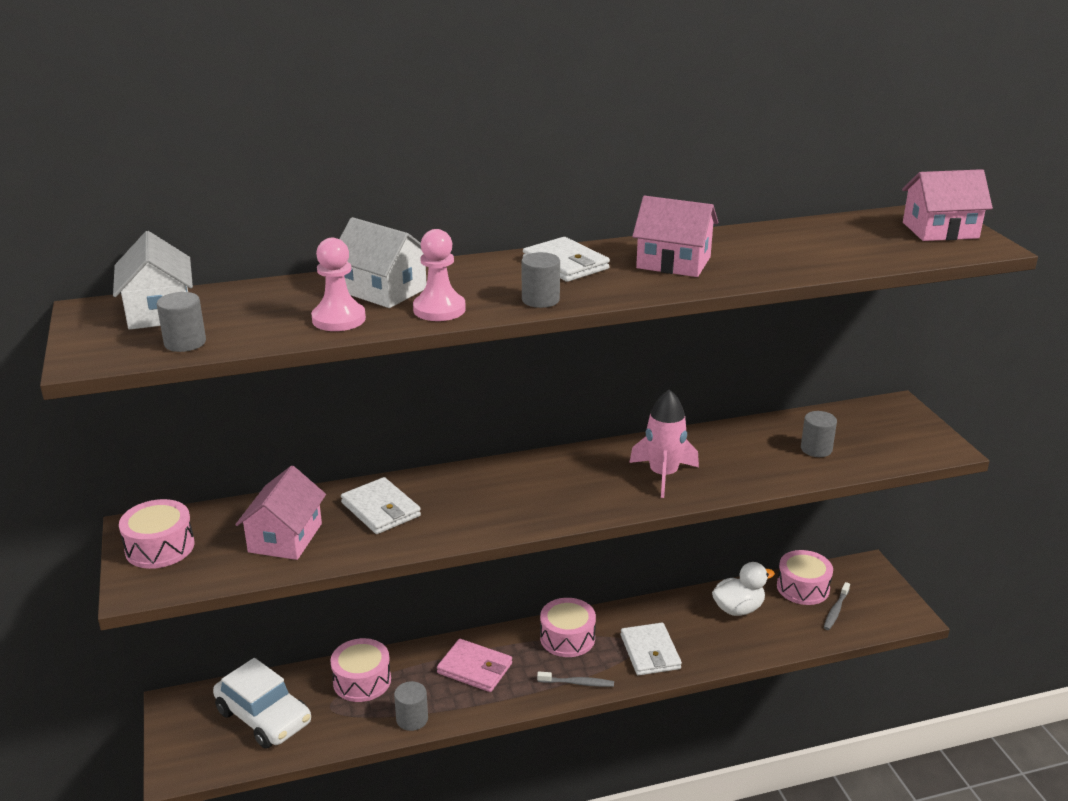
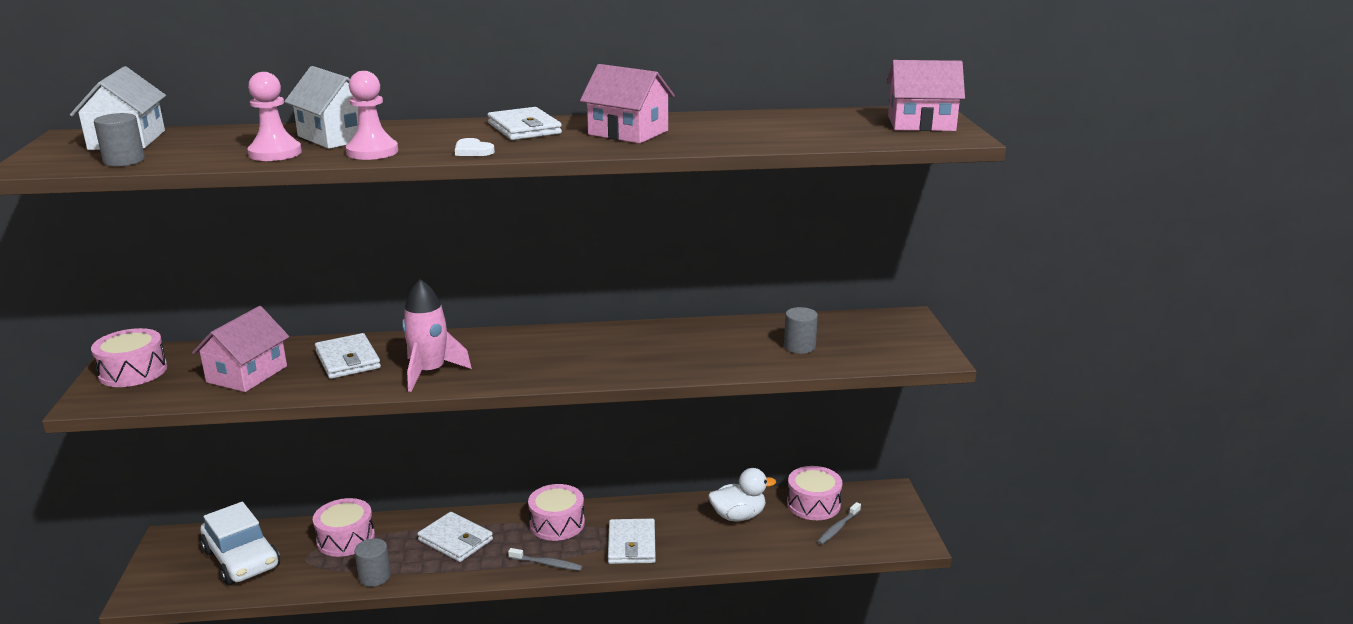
camera: 10 degrees right, 5 degrees down
pink wallet [437,639,512,692] -> white wallet [417,512,493,562]
grey cylinder [522,252,560,308] -> white heart [455,138,495,156]
pink rocket [629,389,699,498] -> pink rocket moved to [402,279,472,392]

